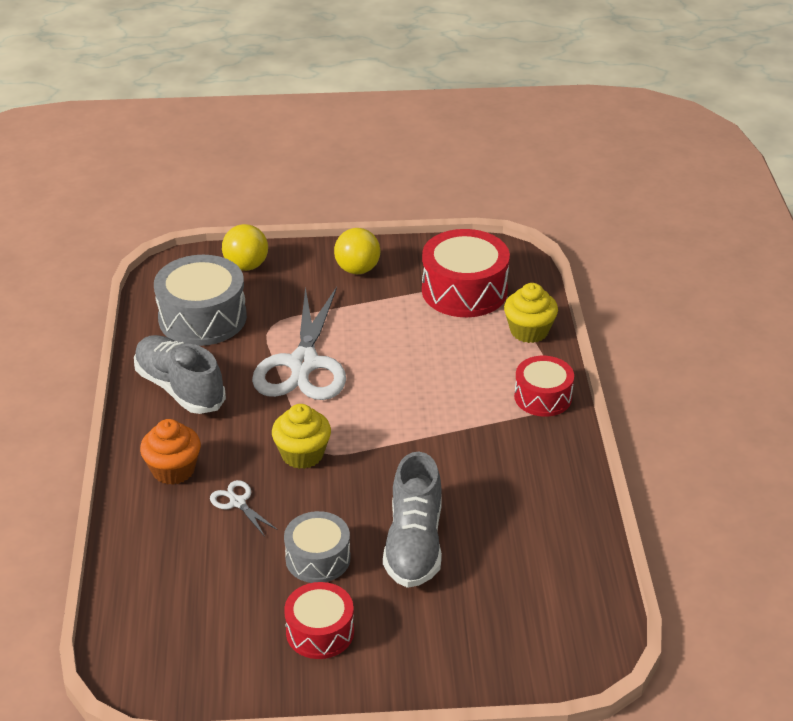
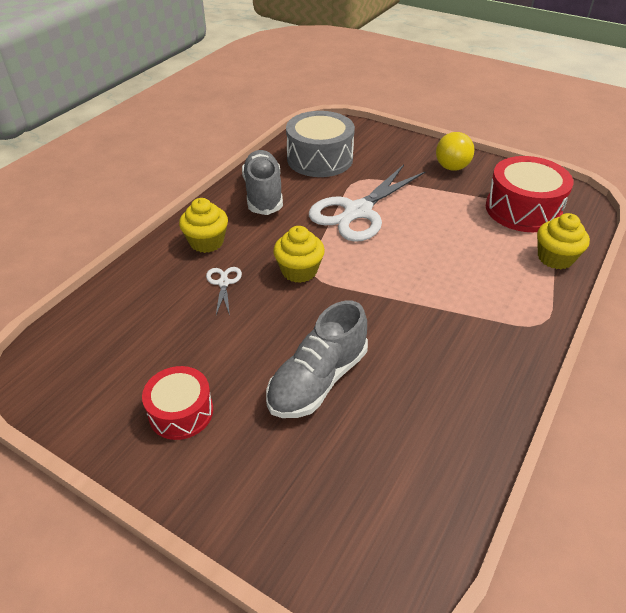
camera: 35 degrees right, 5 degrees up
orange cupcake [140,419,201,485] -> yellow cupcake [179,198,228,253]
yellow ball [222,224,268,271] -> none
grey drum [284,511,350,583] -> none
red drum [514,356,574,417] -> none

